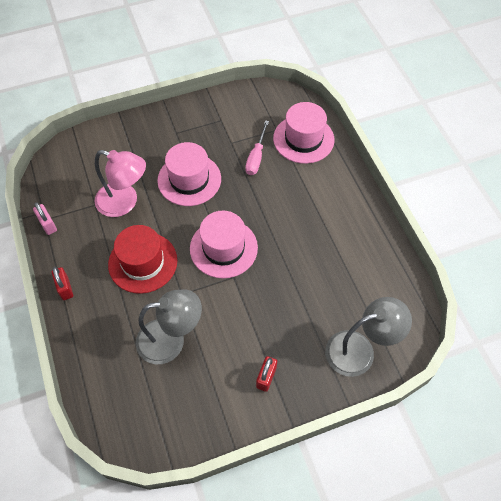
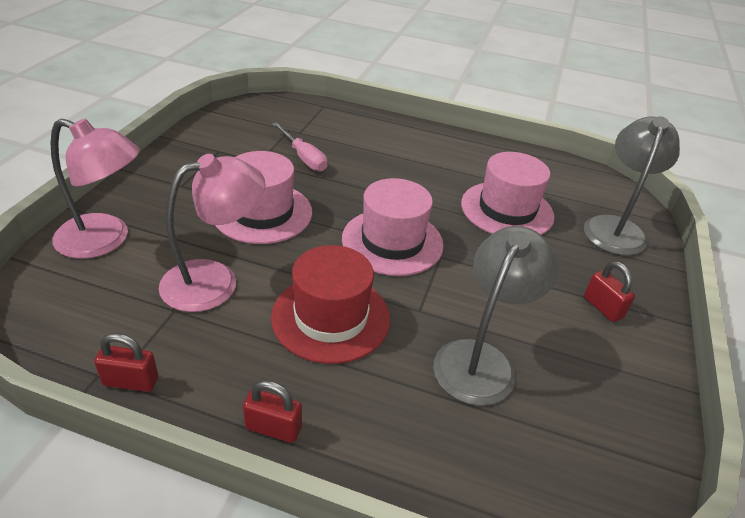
camera: 55 degrees left, 20 degrees down
pink padlock [33,202,57,235] -> red padlock [94,333,158,392]
pink hat [273,102,334,164] -> pink hat moved to [461,152,555,235]
none -> pink lamp [51,119,140,259]

